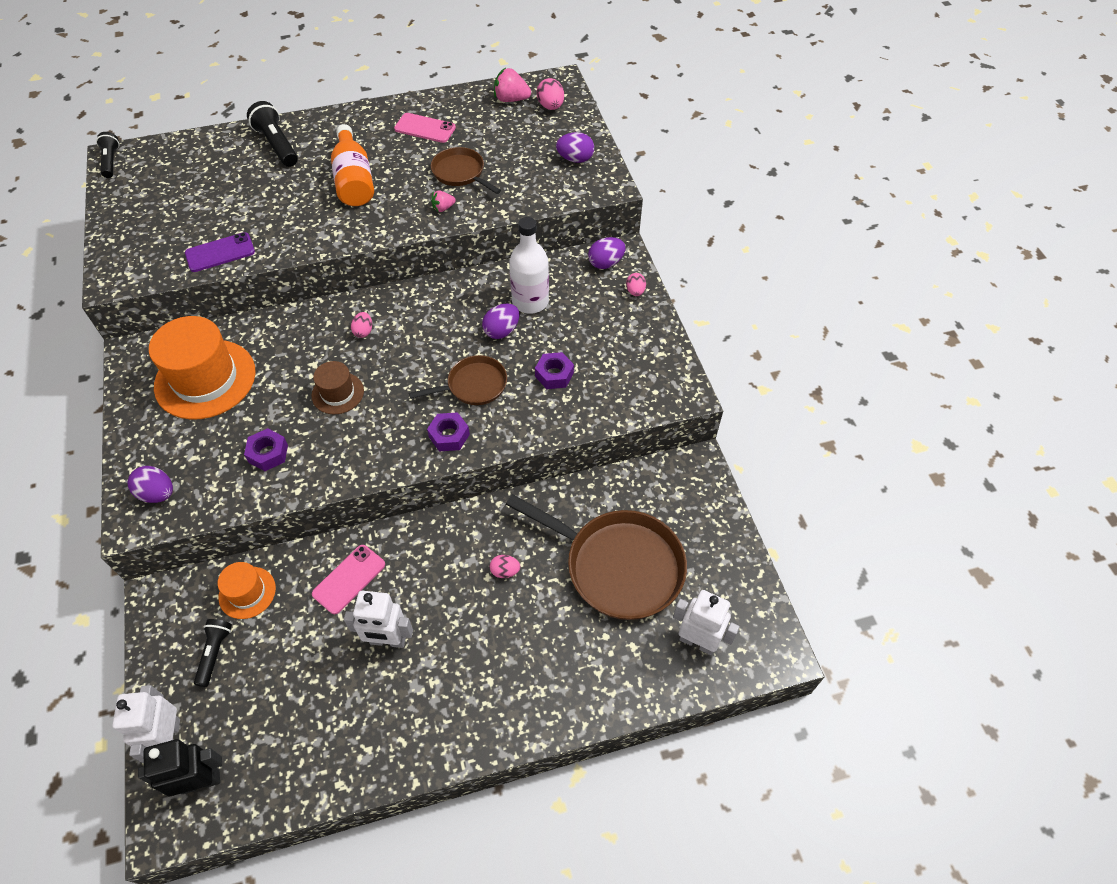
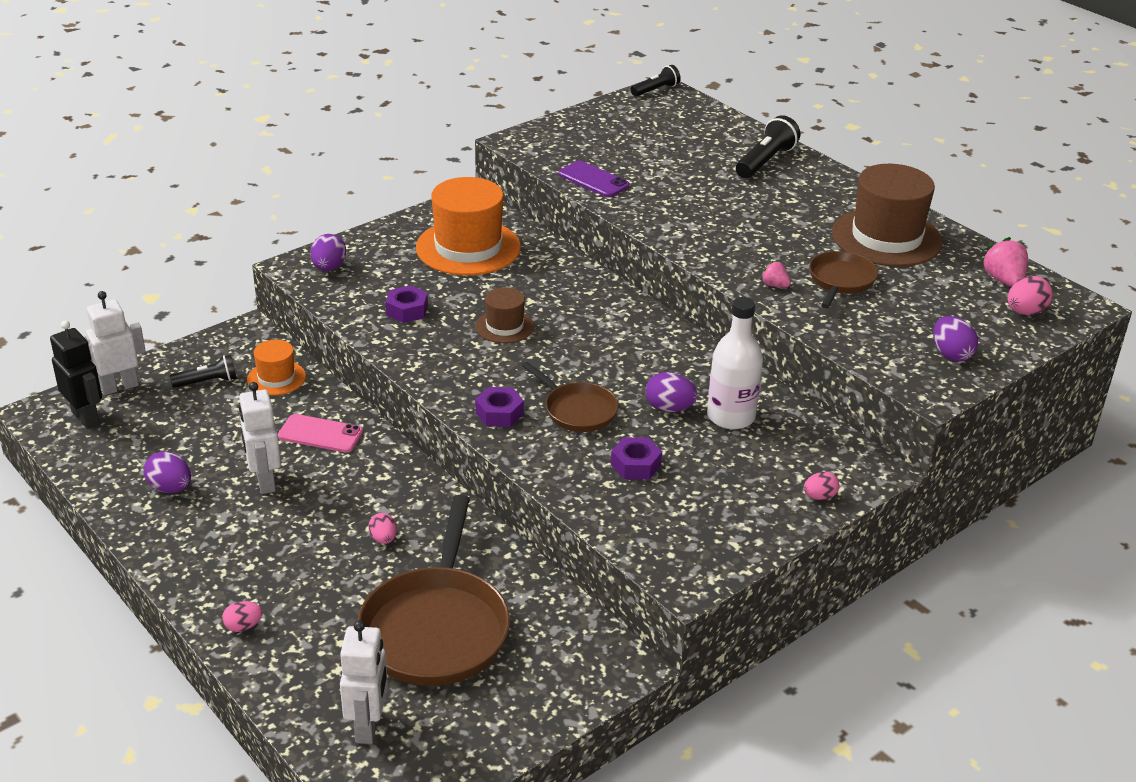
camera: 65 degrees right, 20 degrees down
orange bottle [331,124,374,206] -> none
pink egg [351,312,372,338] -> pink egg moved to [222,601,263,632]
pink phone [394,113,456,143] -> brown hat [832,164,943,267]
purple egg [588,237,625,269] -> purple egg moved to [143,451,191,493]

